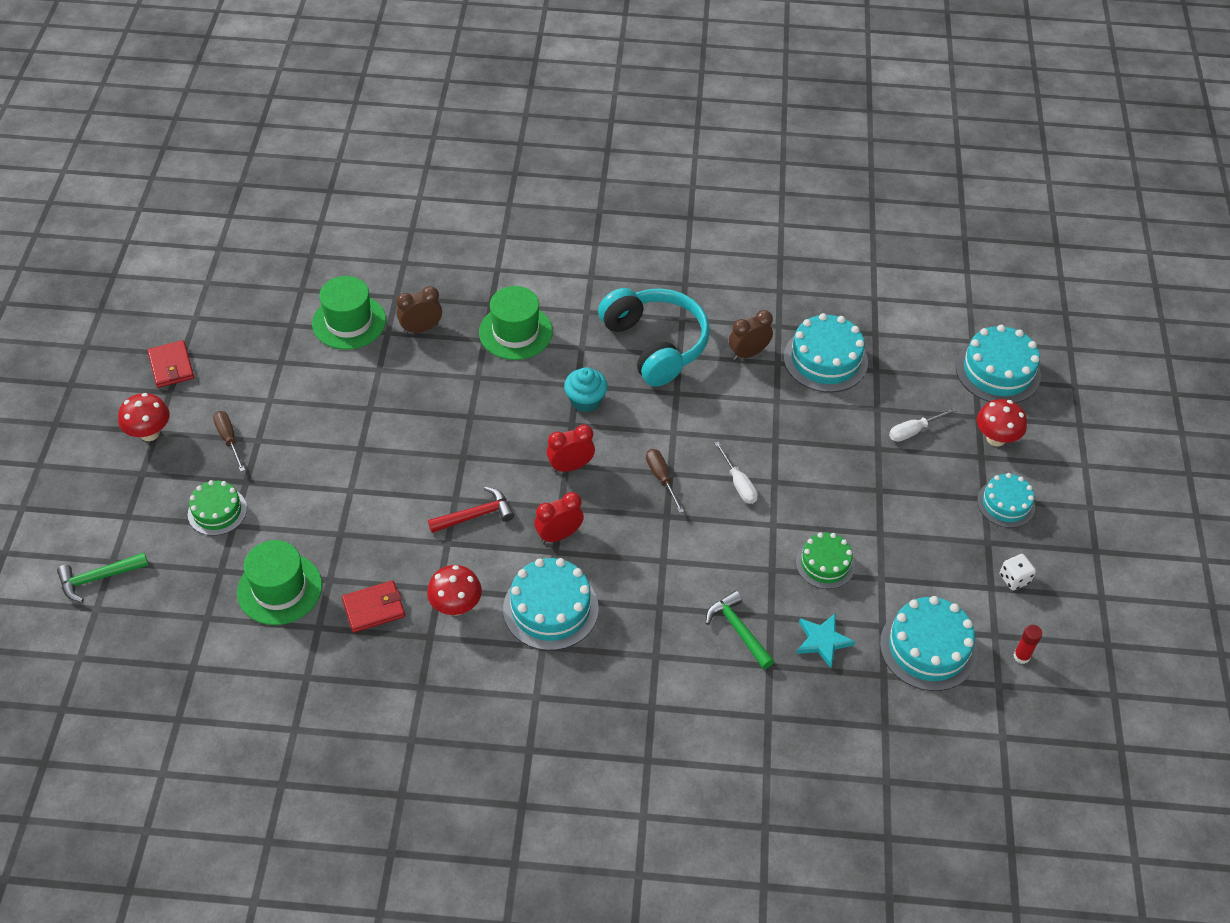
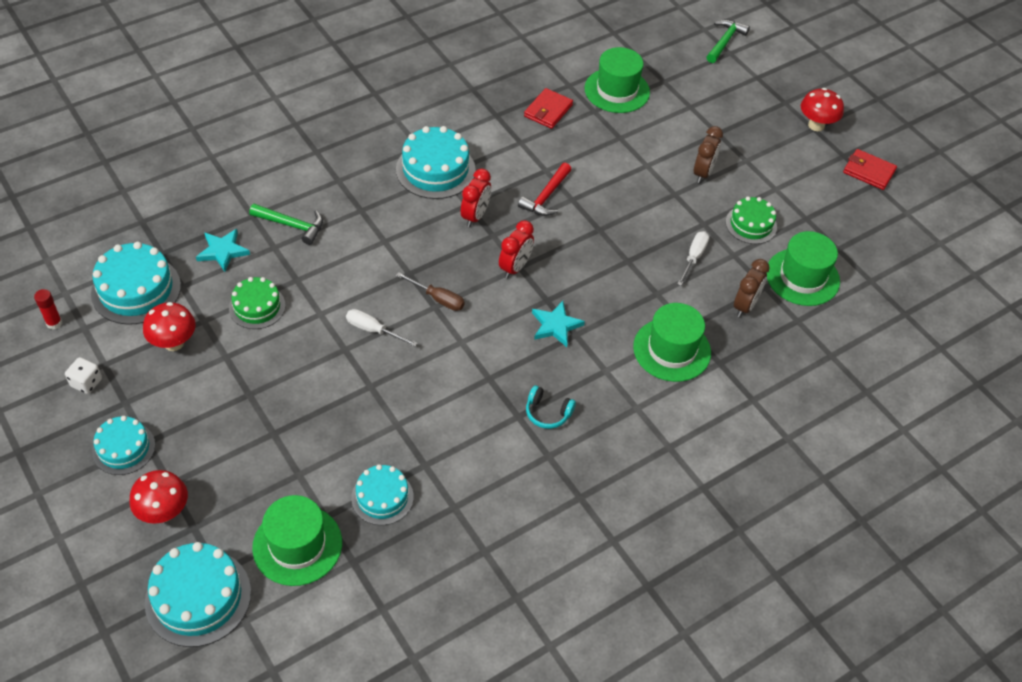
camera: 140 degrees right, 0 degrees up
green cake [188,480,247,536] -> green cake moved to [726,196,777,244]
brown screwdriver [213,411,245,472] -> none
red mushroom [427,565,482,615] -> red mushroom moved to [143,302,196,351]
turquoise cupcake [564,367,608,412] -> turquoise star [532,301,585,347]
turquoise headphones [598,288,710,387] -> turquoise headphones [526,385,576,429], size x0.40
brown clock [729,310,773,360] -> brown clock moved to [694,126,723,183]
turquoise cake [784,313,868,392] -> turquoise cake [351,464,414,525], size x0.63
white screwdriver [889,407,957,442] -> white screwdriver moved to [677,231,709,286]
none -> green hat [252,495,342,586]

